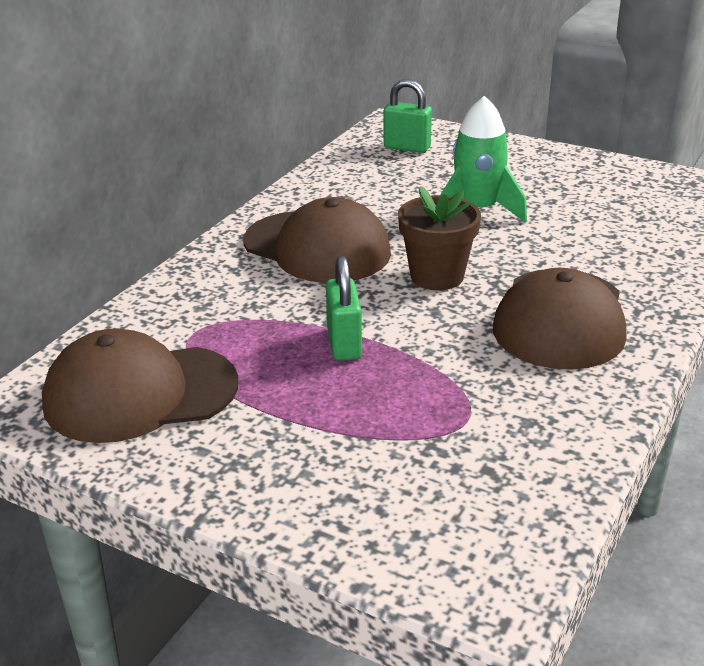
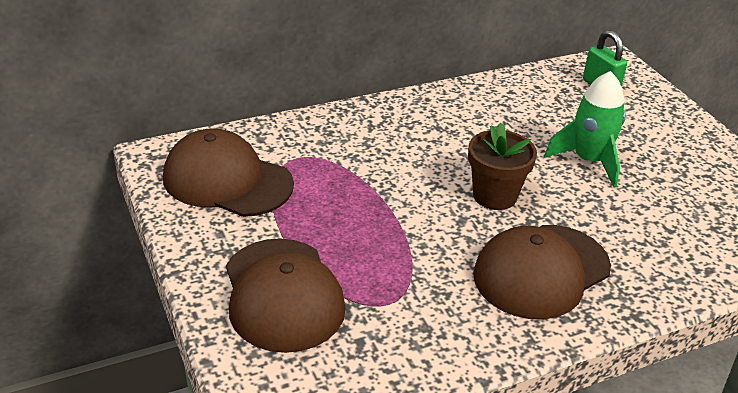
camera: 35 degrees right, 5 degrees up
brown cap [243,197,391,283] -> brown cap moved to [226,238,346,353]
green padlock [326,256,362,361] -> none

